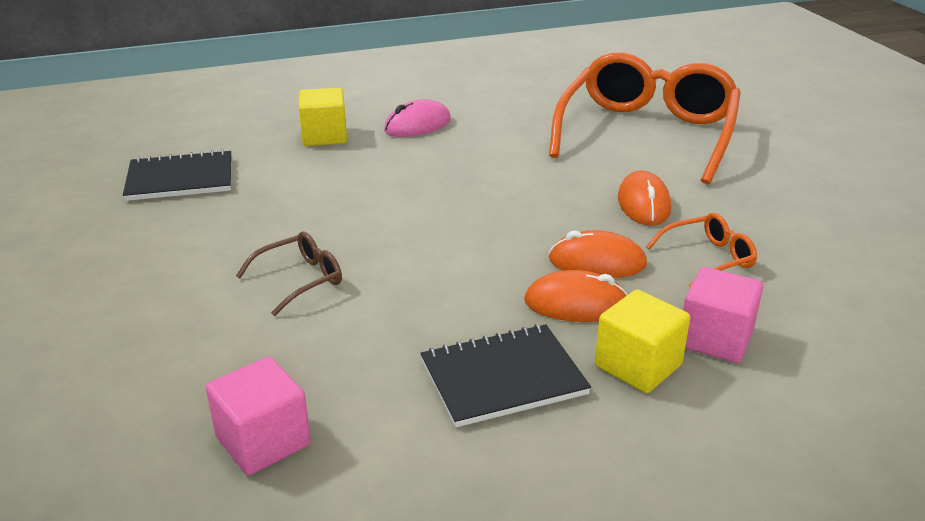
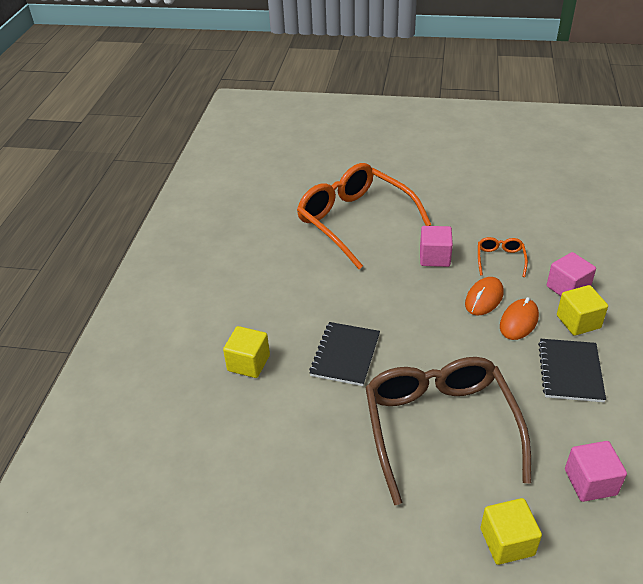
camera: 60 degrees left, 10 degrees up
black notebook [123,149,231,201] -> black notebook moved to [309,322,380,386]
brown glasses [236,231,342,316] -> brown glasses [365,357,531,505], size x2.42
pink mouse [384,99,451,137] -> none
orange mouse [618,170,671,226] -> pink cube [420,226,453,267]
none -> yellow cube [481,498,542,565]

